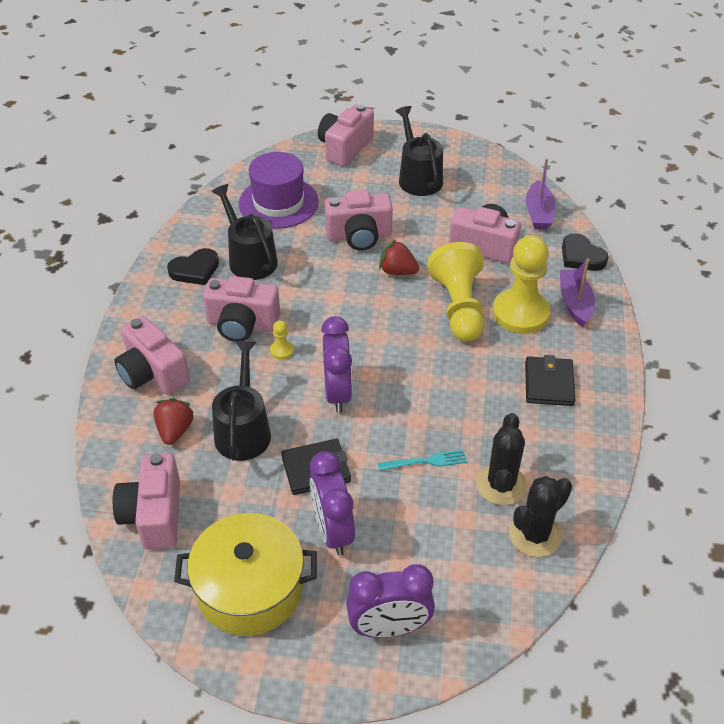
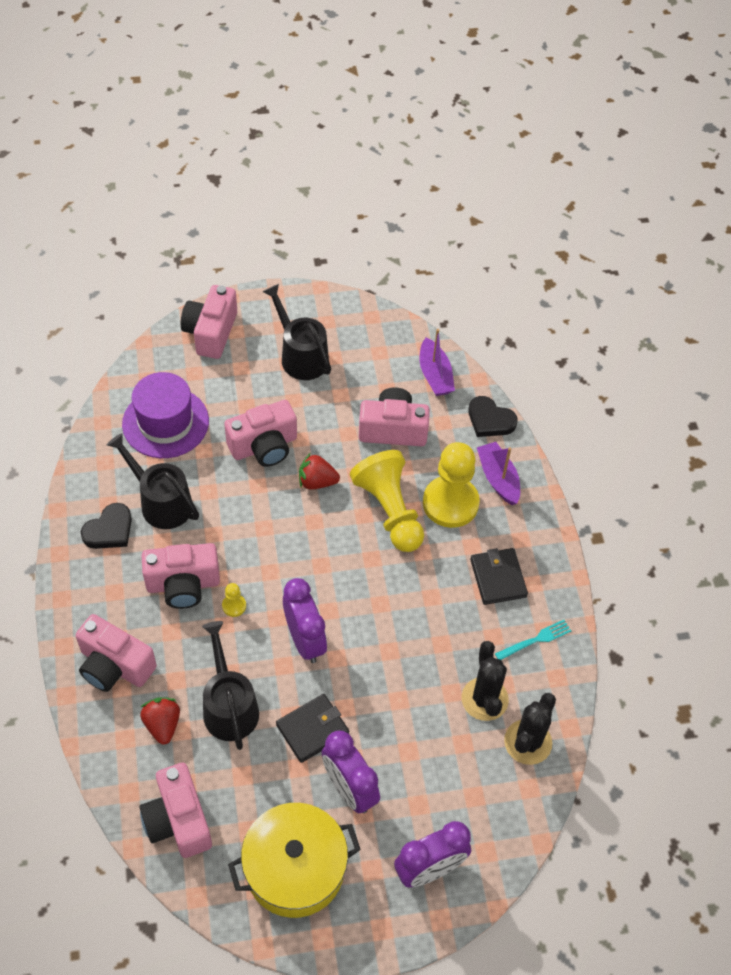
camera: 20 degrees left, 10 degrees up
turquoise fork [378,450,467,471] -> turquoise fork moved to [495,620,571,660]

